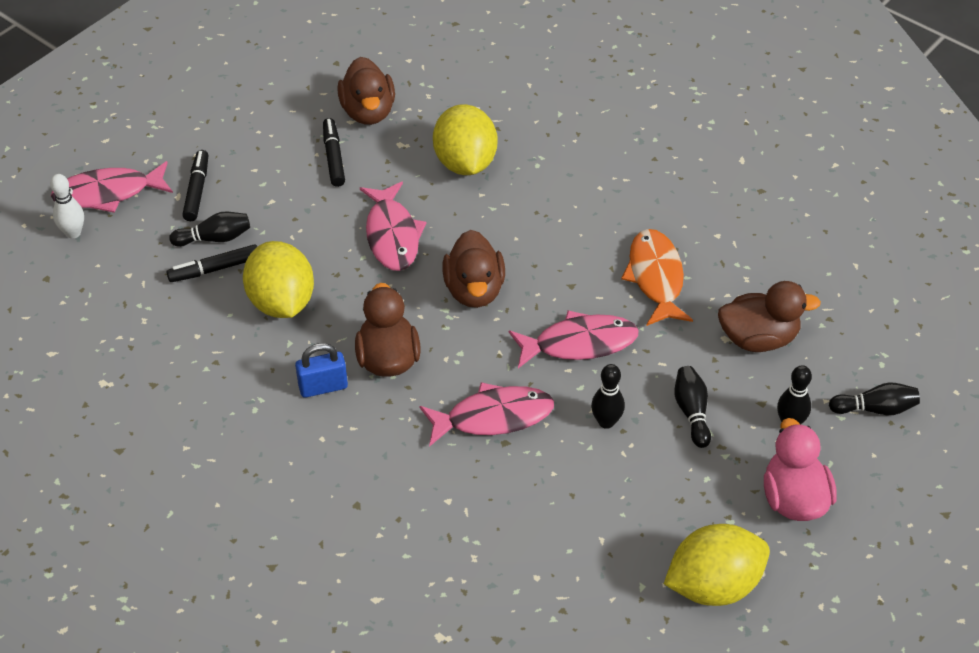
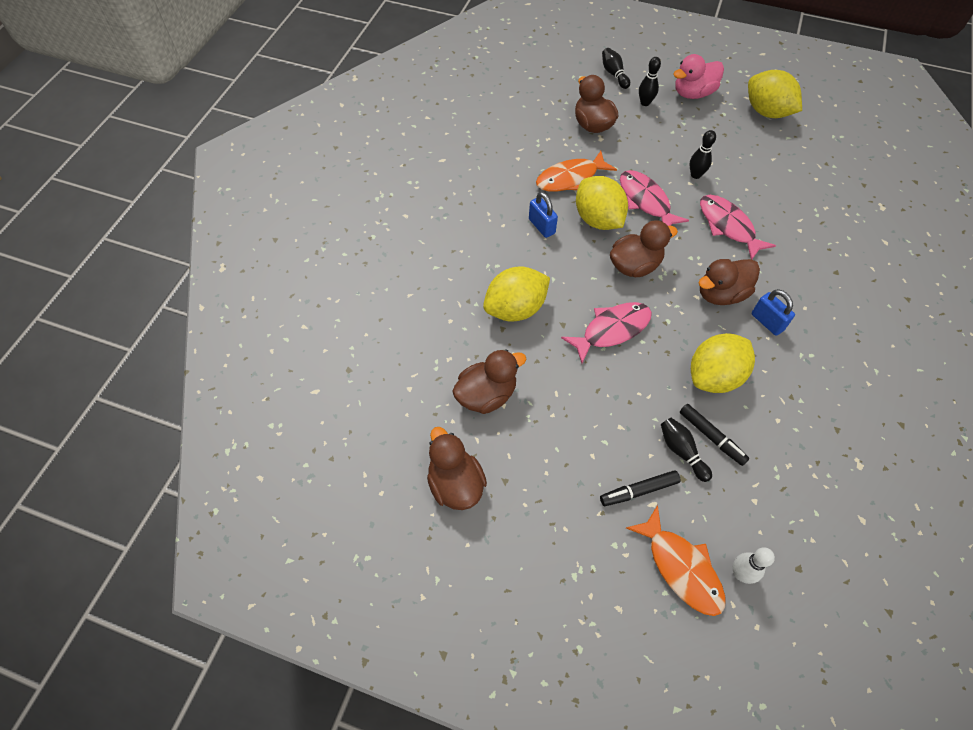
camera: 110 degrees left, 10 degrees up
pink fish [51,161,173,213] -> orange fish [626,505,726,616]
black marker [323,118,345,187] -> none
black bowling pin [674,366,711,448] -> none
none -> brown duck [427,427,487,510]
none -> blue padlock [529,192,558,238]
none -> yellow lemon [576,176,628,230]

